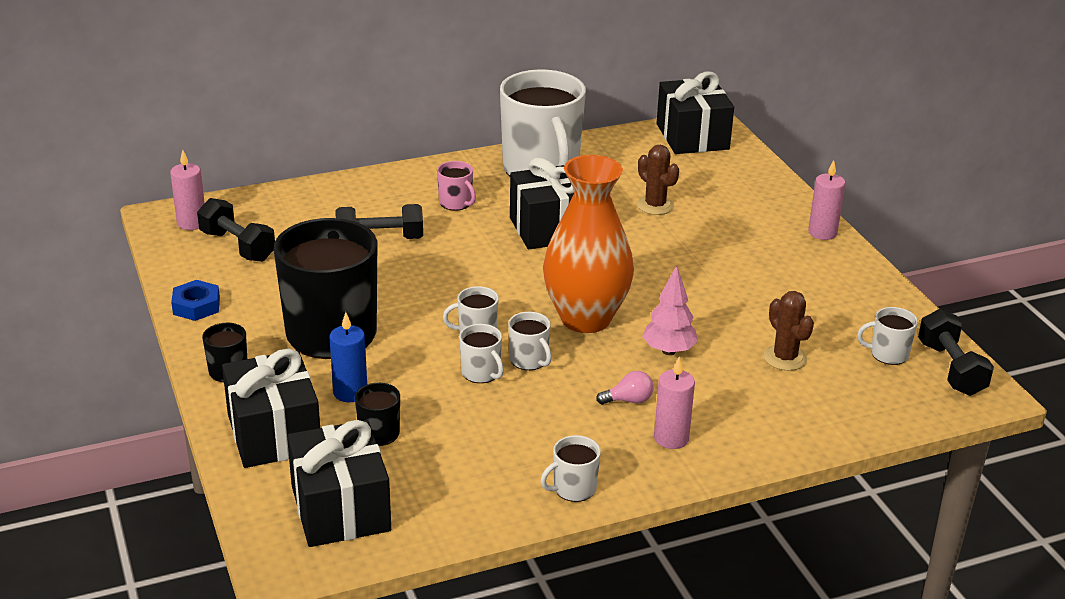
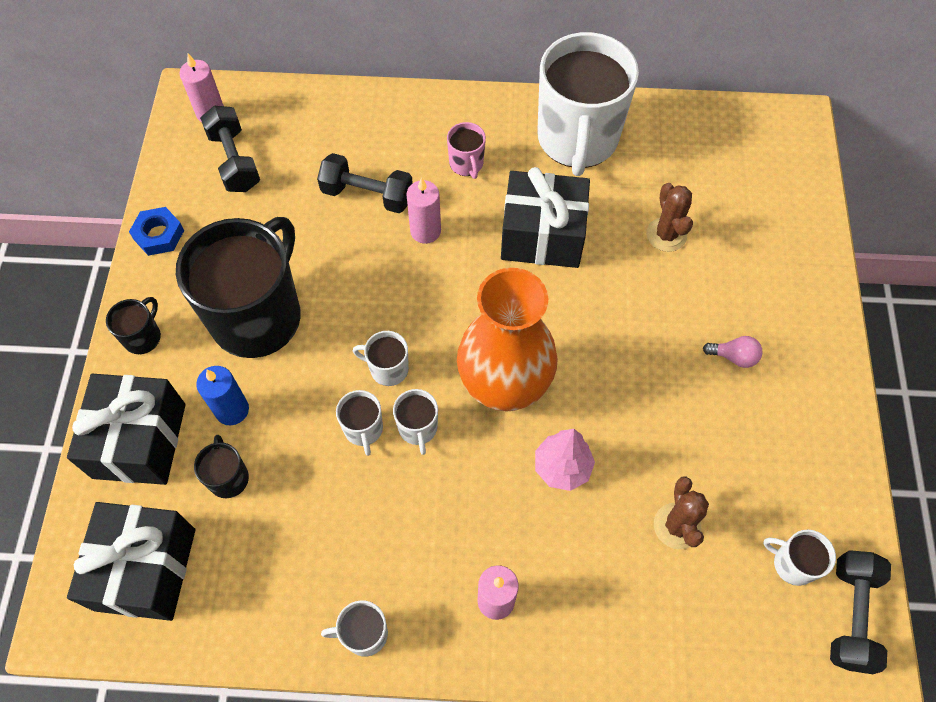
camera: 25 degrees right, 30 degrees up
pink light bulb [596,371,654,404] -> pink light bulb moved to [703,336,762,368]
black gift [657,71,734,154] -> none
pink candle [808,160,845,240] -> pink candle moved to [406,177,441,244]

